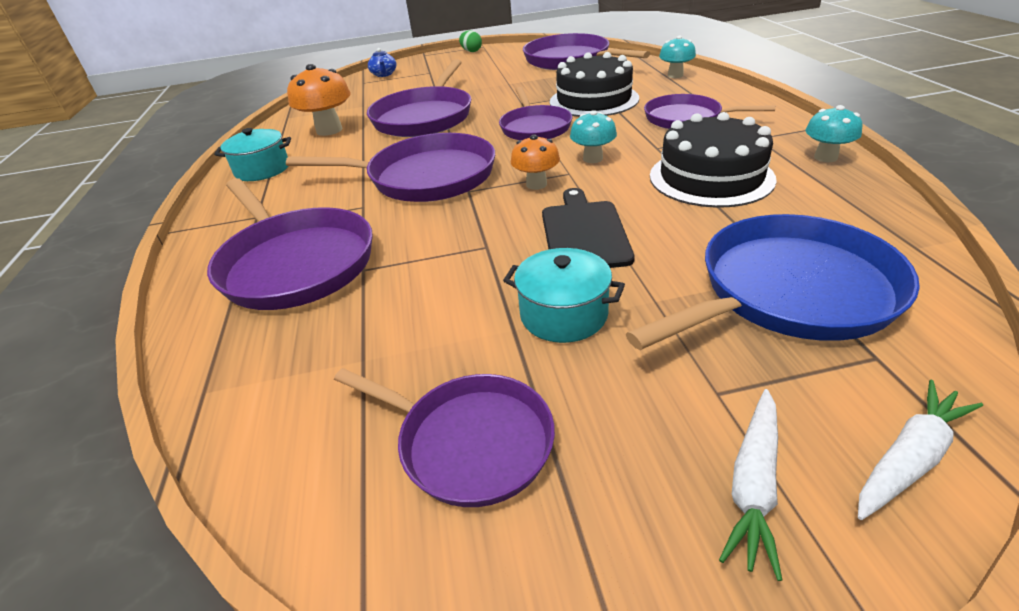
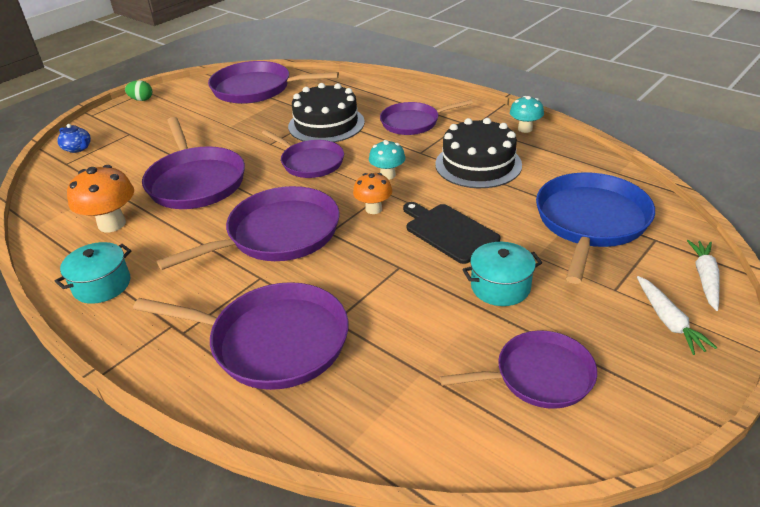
camera: 40 degrees left, 0 degrees up
turquoise mushroom [659,36,696,78] -> none

